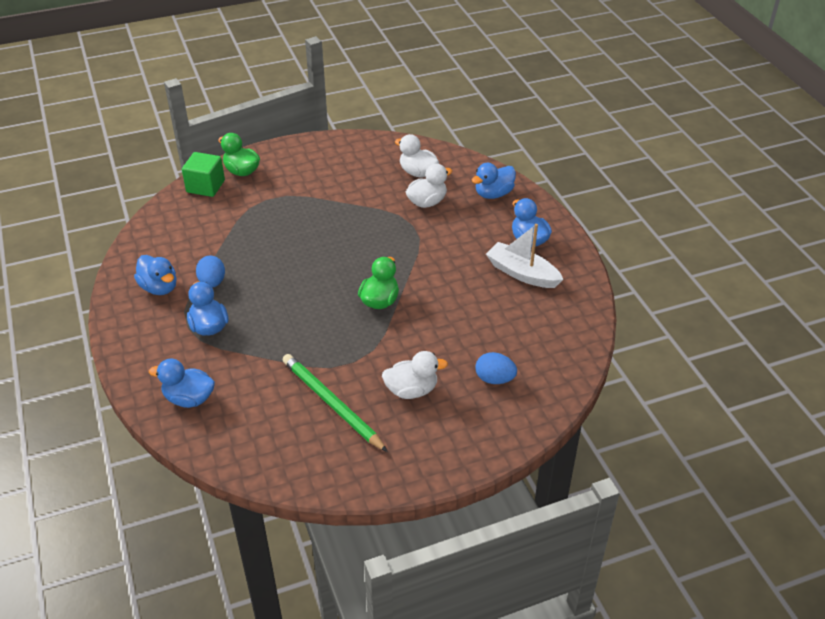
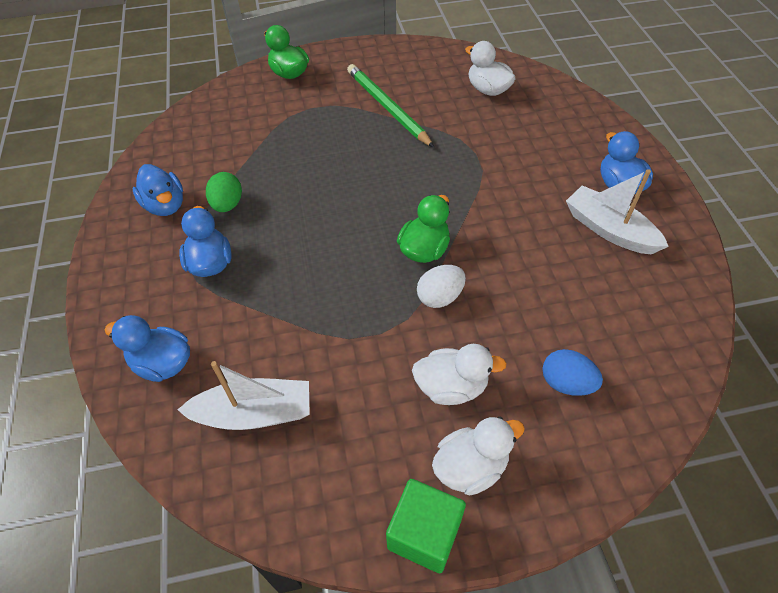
camera: 10 degrees right, 10 degrees up
green cube [182,152,225,197] -> green cube moved to [386,479,466,573]
blue egg [196,256,225,288] -> green egg [206,172,242,212]
green pencil [283,354,388,452] -> green pencil moved to [347,64,434,148]
white duck [406,163,452,208] -> white duck moved to [432,417,525,496]
blue duck [472,163,516,199] -> none
none -> white boat [177,361,310,430]
none -> white egg [417,265,466,308]

